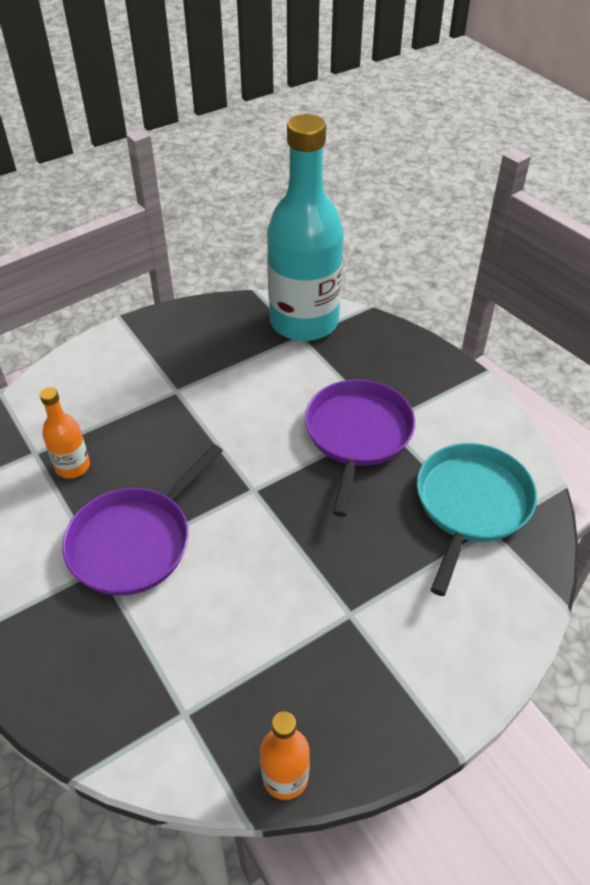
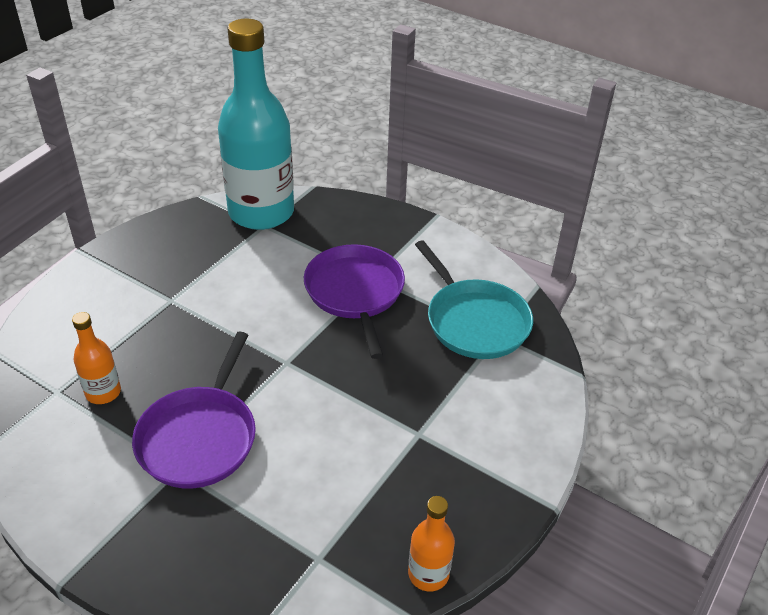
camera: 25 degrees left, 5 degrees down
turquoise pan [417,443,537,596] -> turquoise pan turned 150 degrees clockwise [415,240,533,359]

